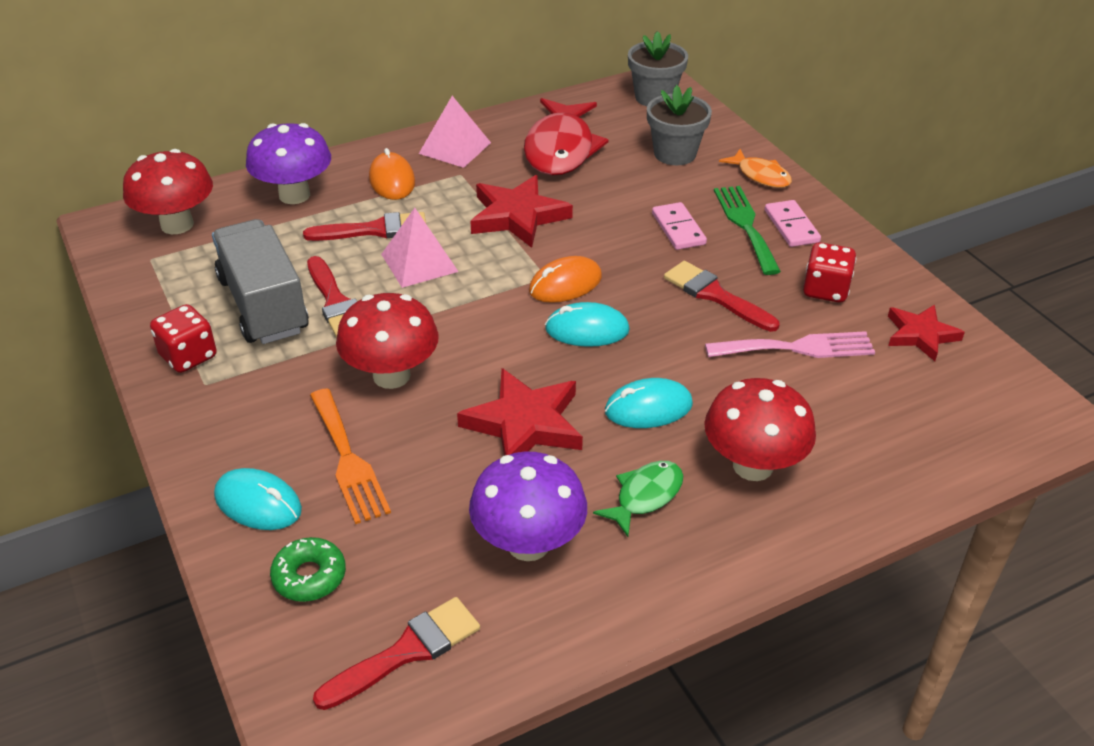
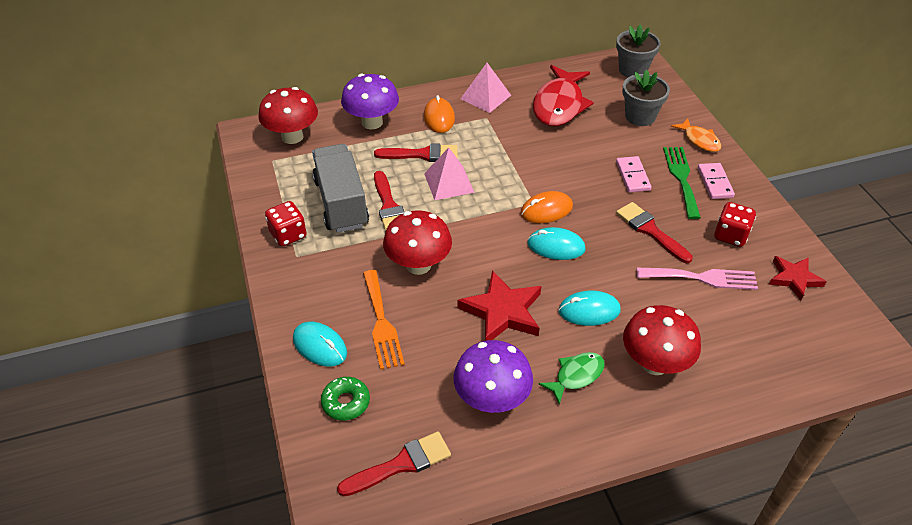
camera: 10 degrees right, 5 degrees up
red star [470,175,573,248] -> none

